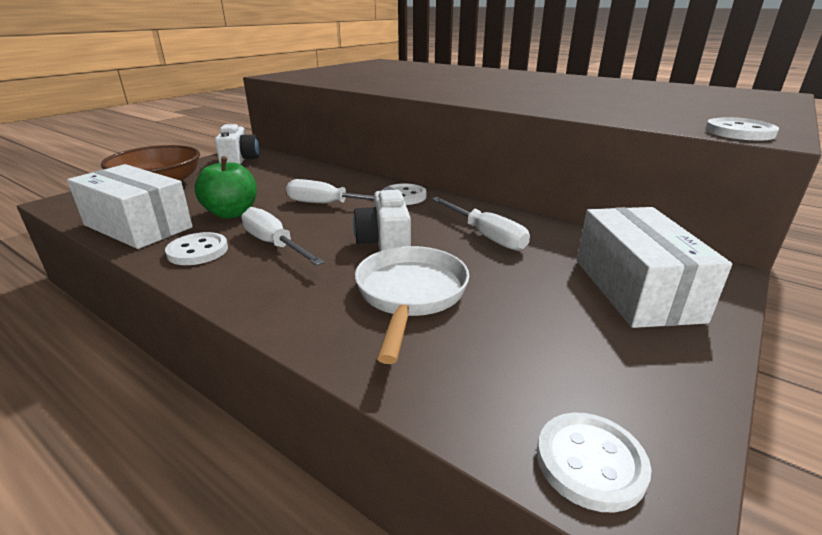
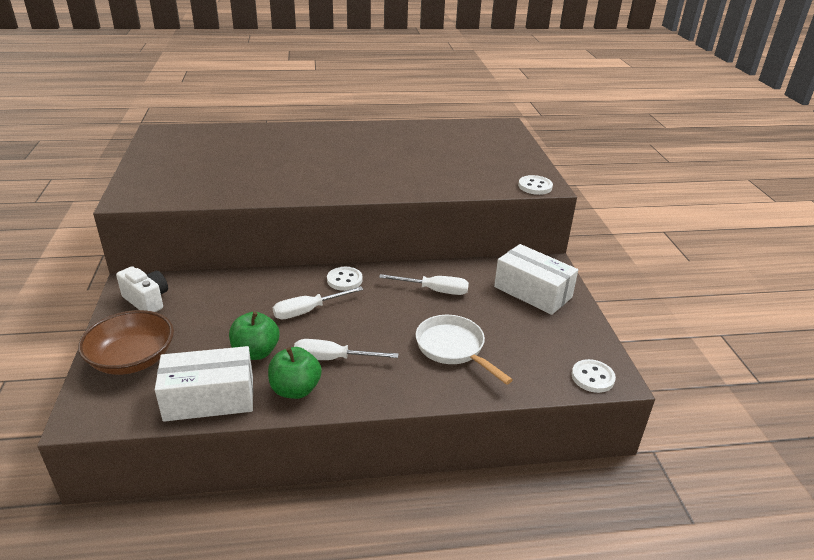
camera: 45 degrees left, 5 degrees up
white button [165,232,228,265] -> green apple [268,347,322,399]
white camera [353,187,411,251] -> none

